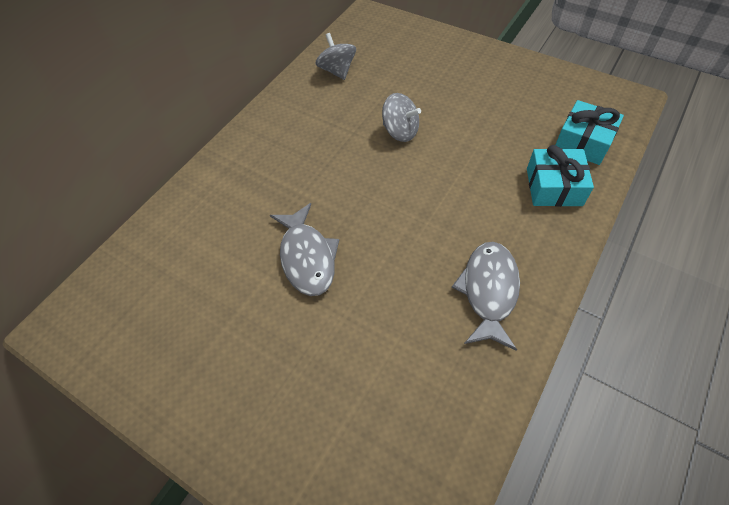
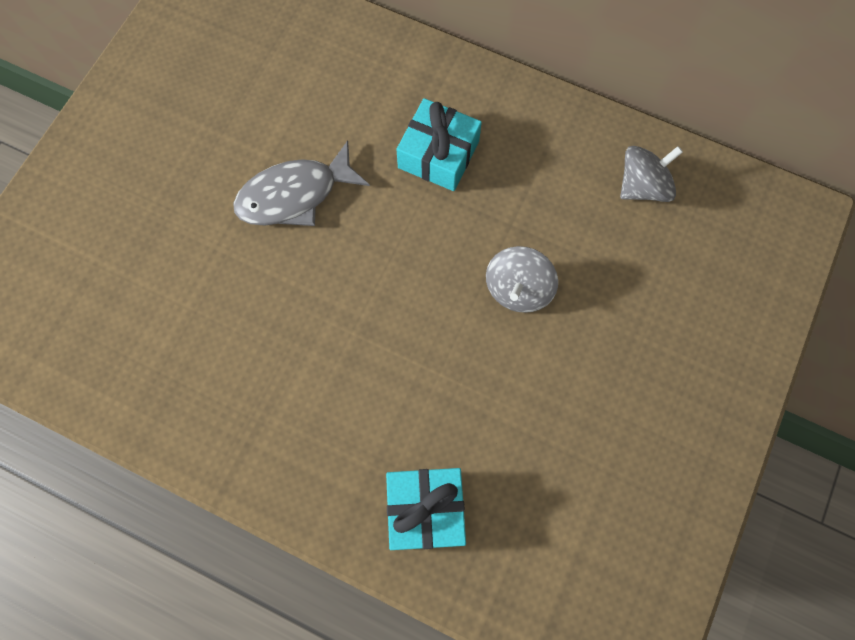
camera: 80 degrees right, 15 degrees up
grey fish [452,242,520,351] -> none
turquoise gift [555,100,624,165] -> turquoise gift moved to [396,98,482,191]

